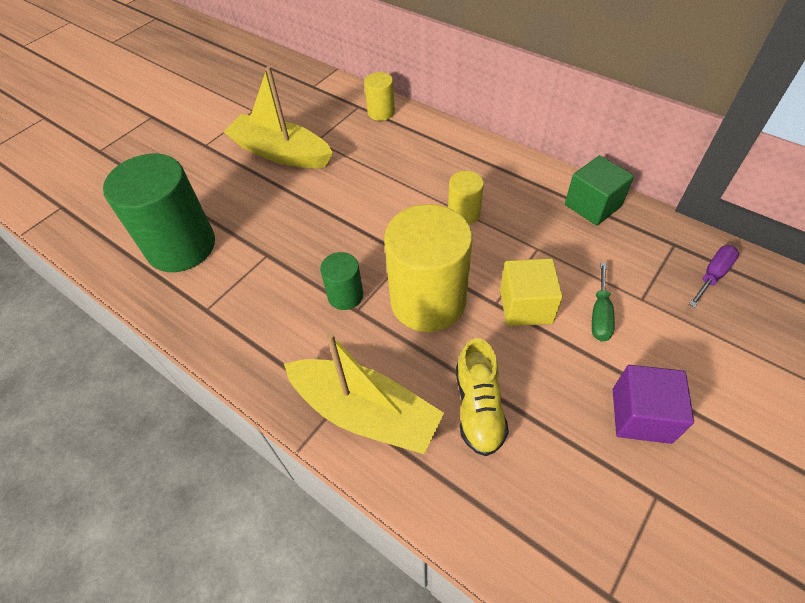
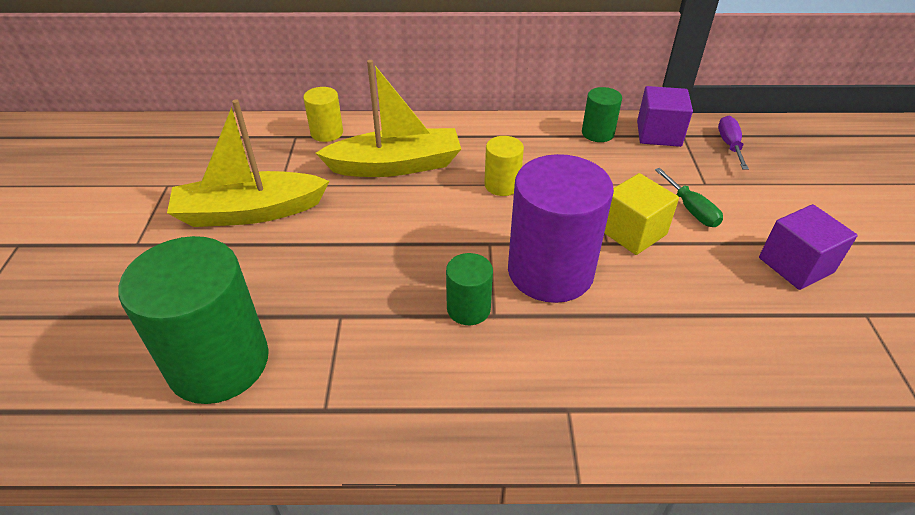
camera: 40 degrees left, 10 degrees down
yellow boat [284,332,444,454] -> yellow boat moved to [316,60,461,177]
yellow cylinder [384,204,472,332] -> purple cylinder [508,154,614,303]
yellow shoe [456,338,509,456] -> none
green cube [565,155,634,226] -> green cylinder [582,87,622,142]
none -> purple cube [637,86,693,147]

